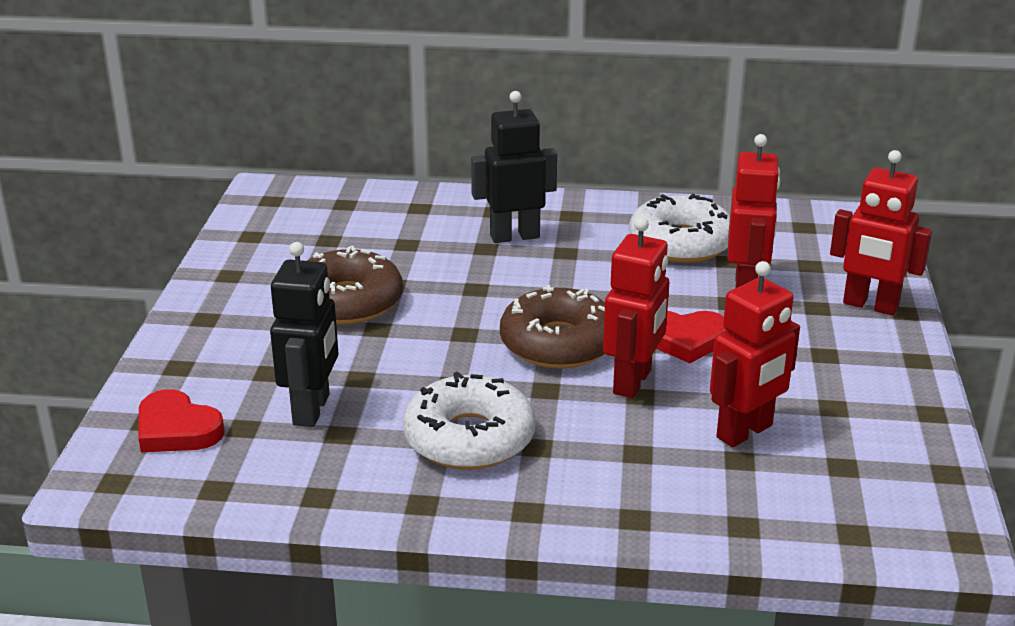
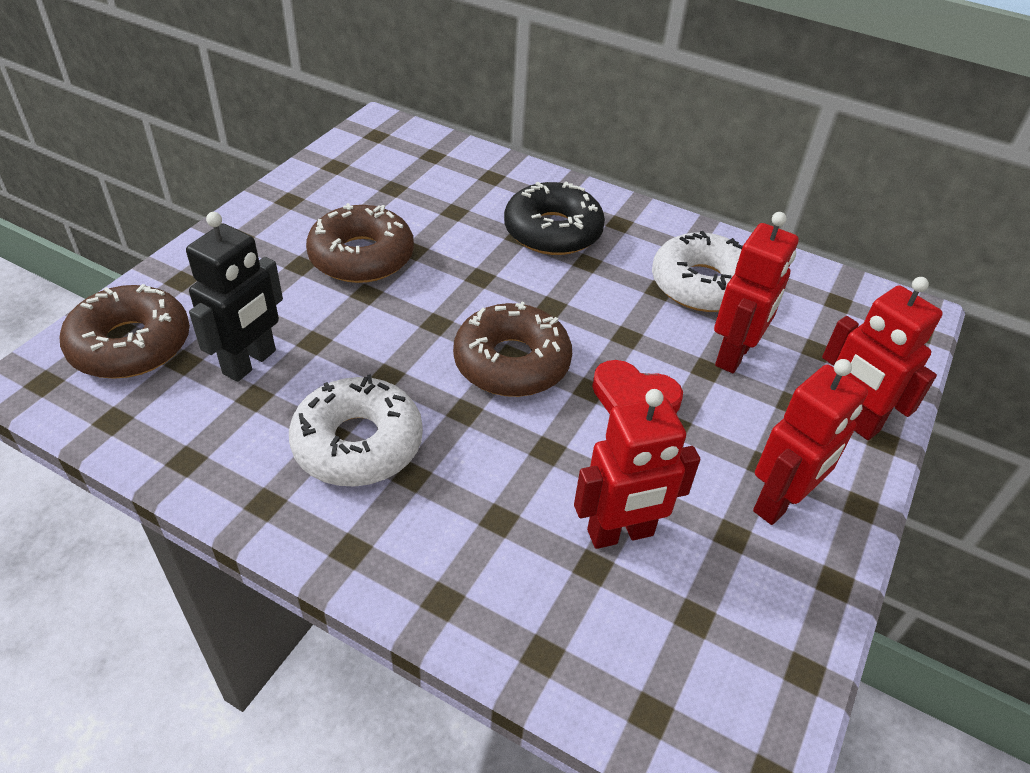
camera: 20 degrees right, 15 degrees up
red heart [138,389,225,452] -> brown donut [60,284,190,379]
black robot [471,91,557,243] -> black donut [504,181,605,255]
red robot [603,217,669,398] -> red robot moved to [753,359,868,525]

